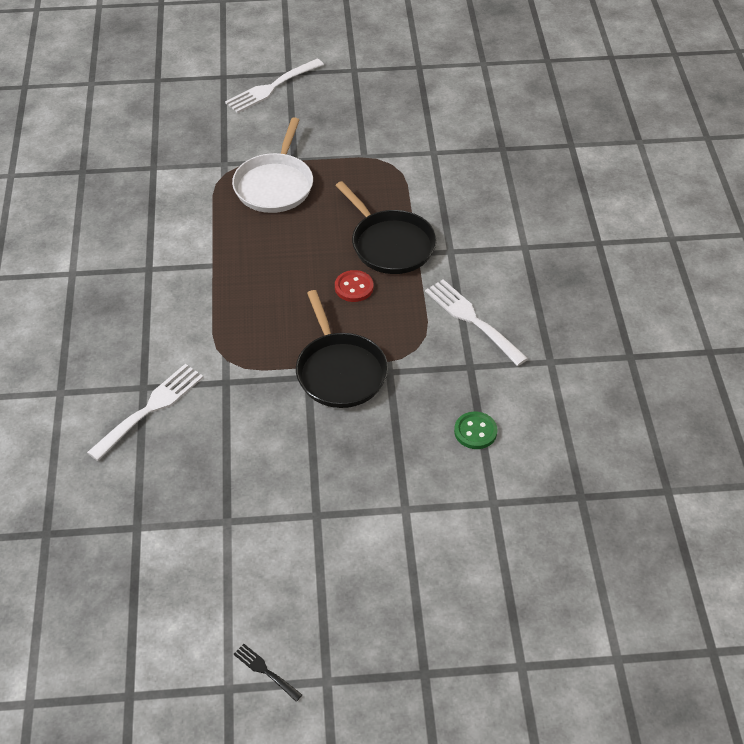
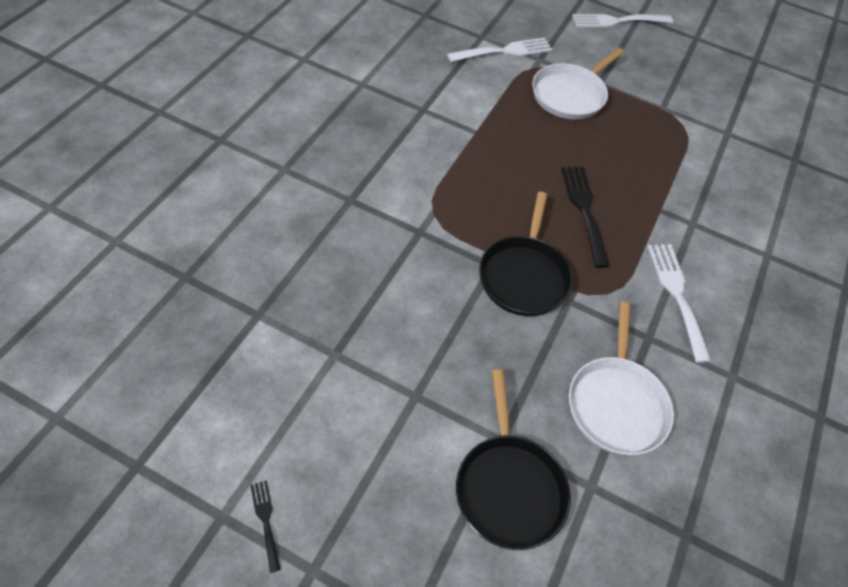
camera: 25 degrees right, 5 degrees up
white fork [87,364,204,461] -> white fork moved to [447,38,553,62]
black pan [335,181,437,274] -> black pan moved to [456,369,571,550]
red button [335,270,373,302] -> black fork [561,167,610,268]
green button [454,412,497,449] -> white pan [569,302,674,455]

